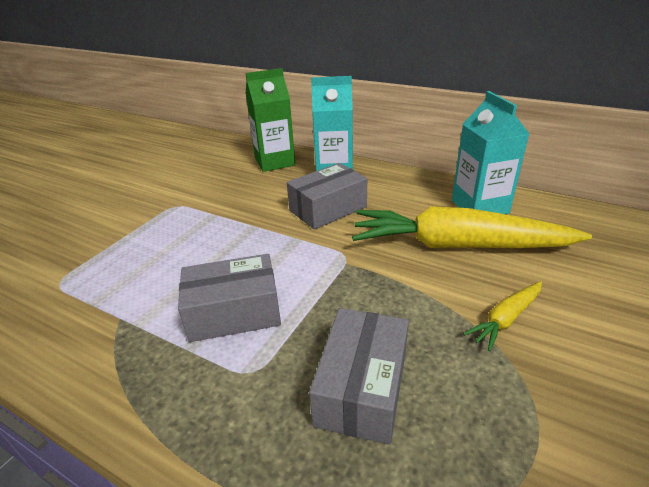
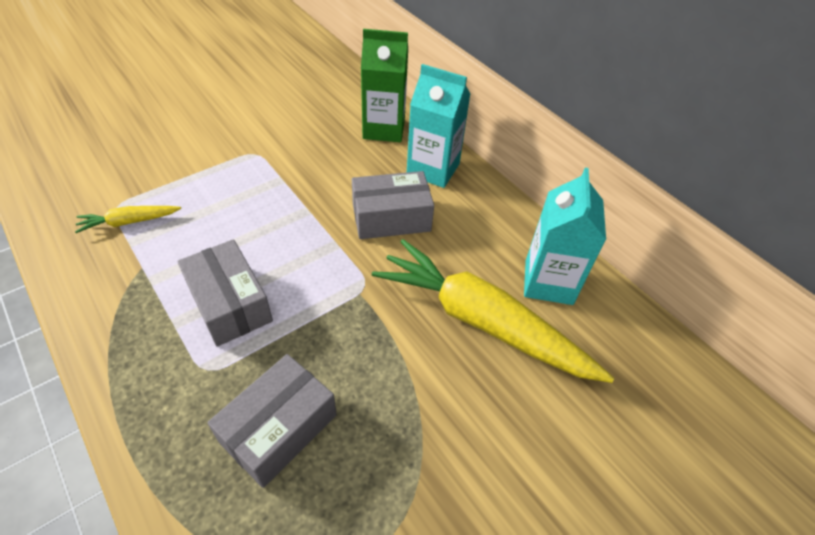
camera: 20 degrees right, 15 degrees up
grey box [178,254,281,342] -> grey box turned 45 degrees clockwise [177,239,273,346]
yellow carrot [463,281,542,351] -> yellow carrot moved to [75,206,181,233]

